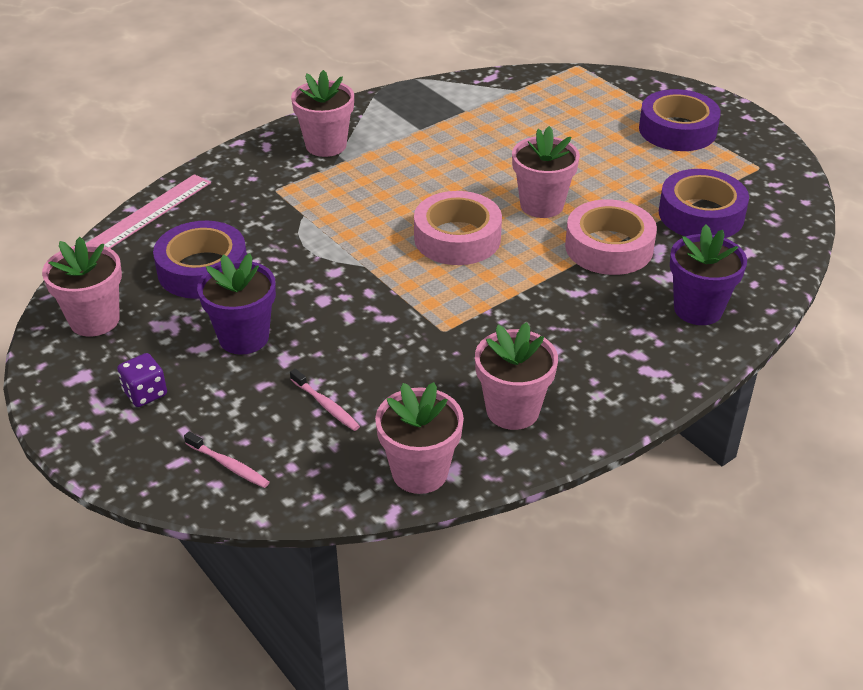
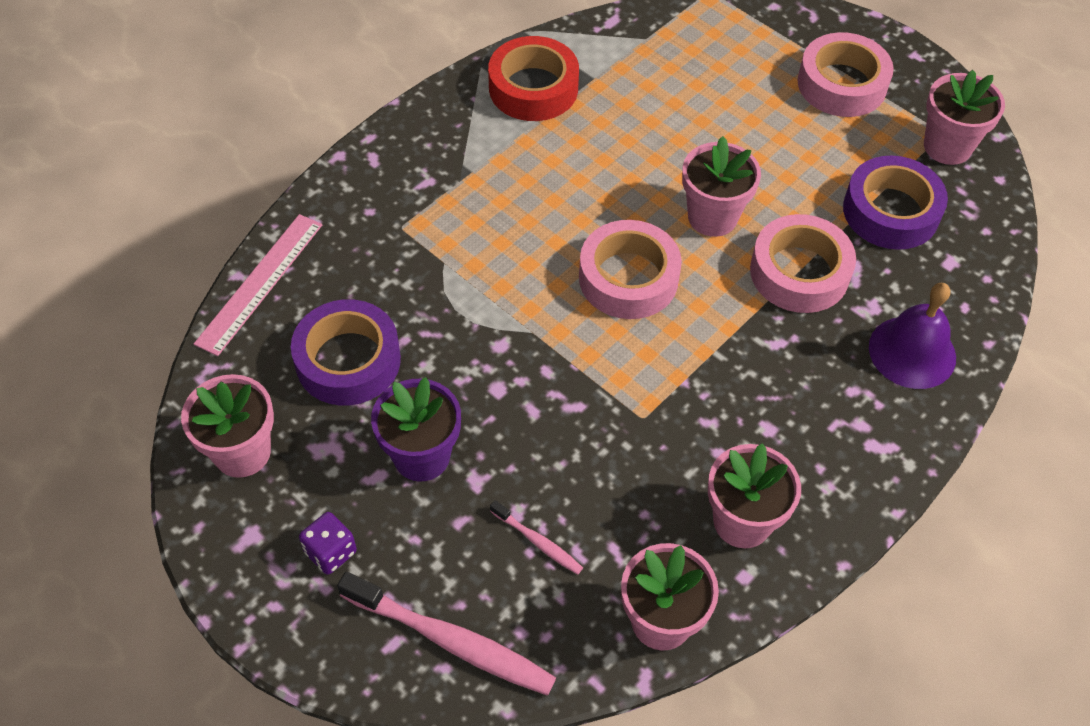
camera: 10 degrees left, 15 degrees up
pink toothbrush [184,431,270,488] -> pink toothbrush [337,572,556,696], size x2.01
pink flower pot [291,70,354,157] -> pink flower pot moved to [924,70,1005,165]
purple tape [639,89,721,151] -> pink tape [797,32,894,117]
purple flower pot [670,225,747,325] -> purple bell [869,283,956,389]
none -> red tape [488,36,579,121]

